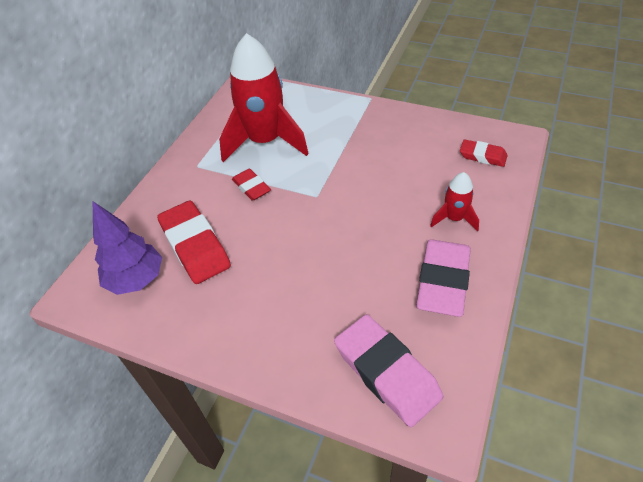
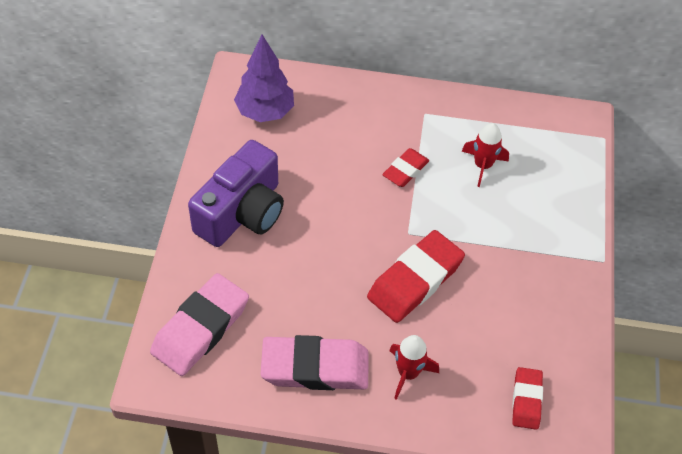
camera: 70 degrees right, 5 degrees up
red eraser [157,201,231,284] -> red eraser moved to [367,230,465,323]
red rocket [219,33,309,162] -> red rocket [462,123,509,187], size x0.47
none -> purple camera [188,140,284,247]

